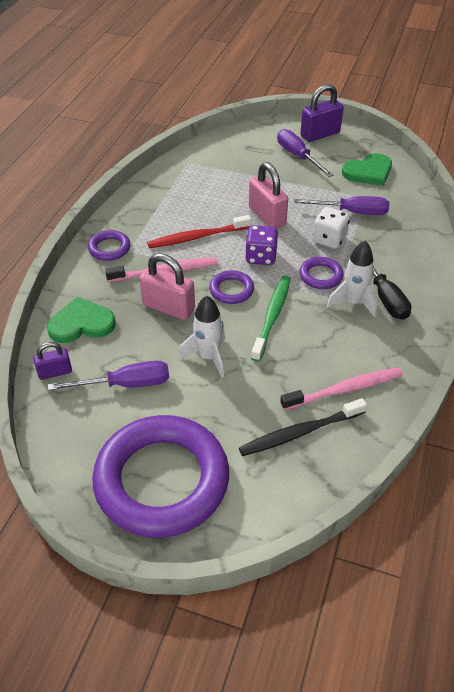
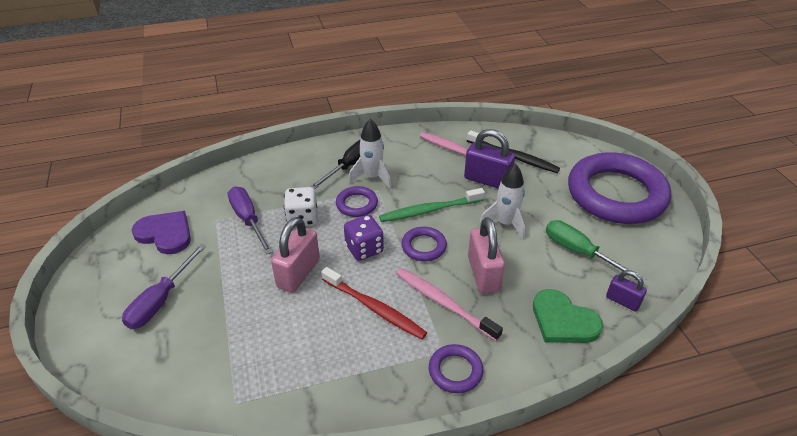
camera: 125 degrees left, 5 degrees down
purple screwdriver [48,361,169,390] -> green screwdriver [546,220,646,282]
purple padlock [300,84,343,142] -> purple padlock moved to [464,129,515,189]
green heart [342,153,392,186] -> purple heart [132,211,191,254]

